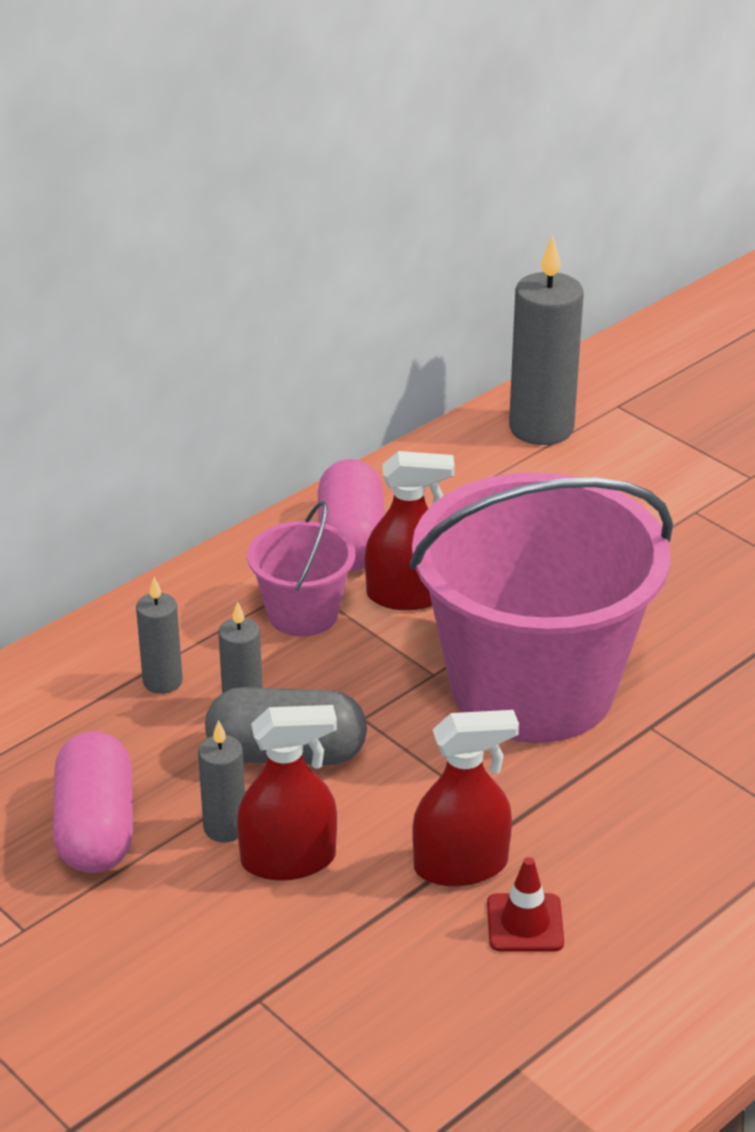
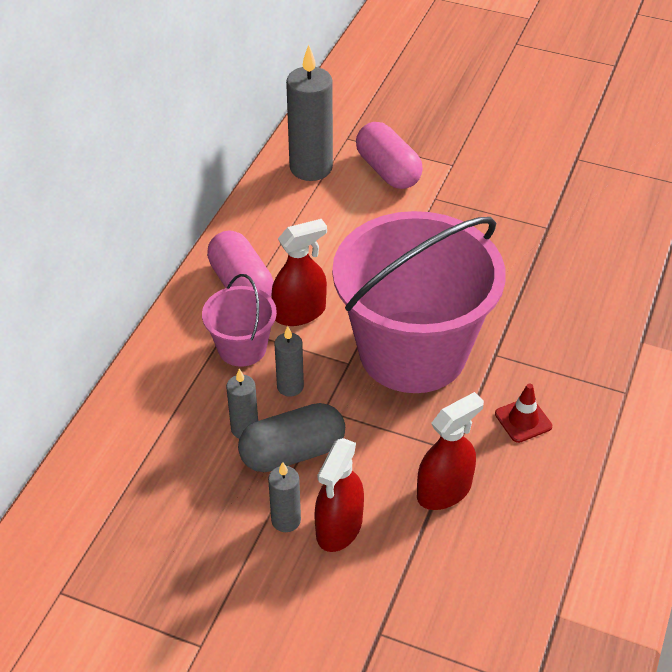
camera: 25 degrees left, 10 degrees up
pink capsule [53,731,133,873] -> pink capsule moved to [356,122,423,189]
grey candle [136,577,183,694] -> grey candle moved to [275,326,304,397]
red spray bottle [237,705,337,881] -> red spray bottle turned 150 degrees clockwise [314,438,364,552]
red traffic cone [487,857,564,952] -> red traffic cone moved to [495,383,552,443]

